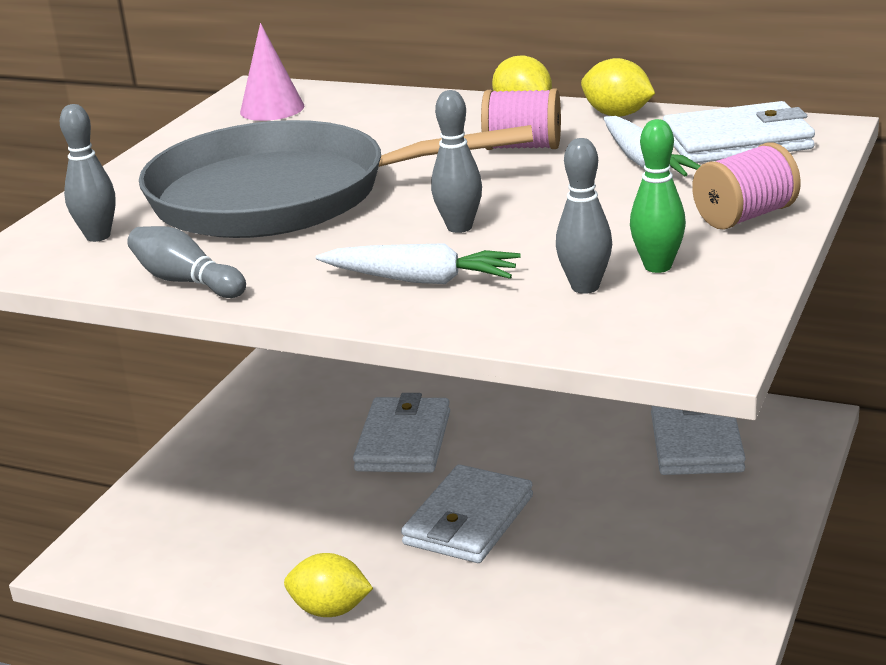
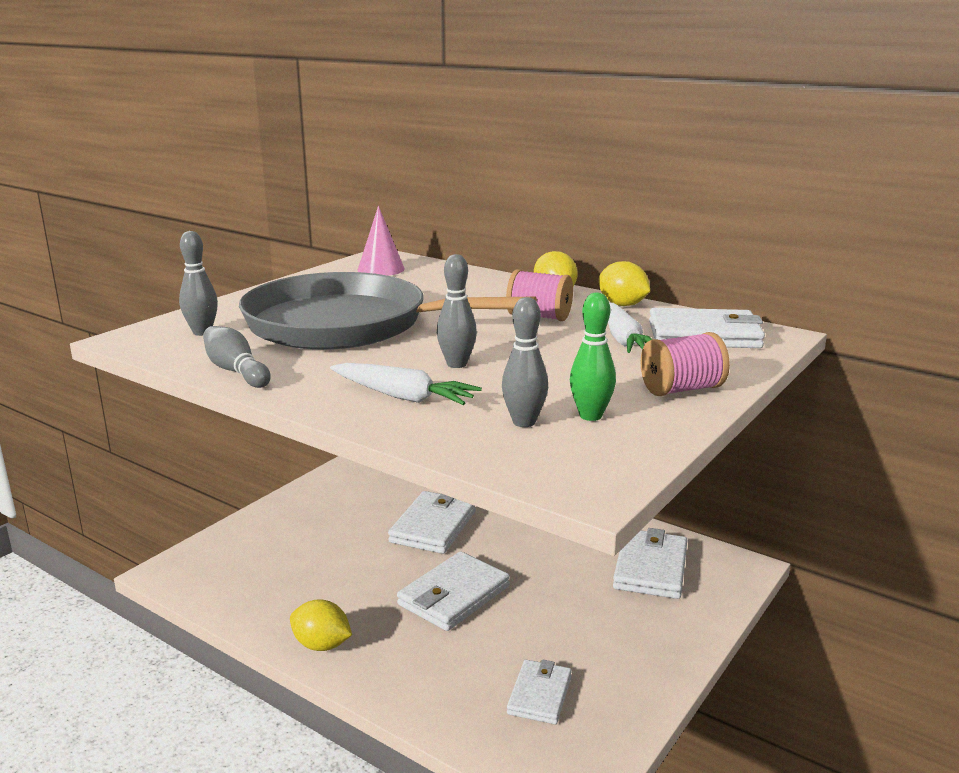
camera: 10 degrees right, 5 degrees down
none -> white wallet [507,659,572,724]

